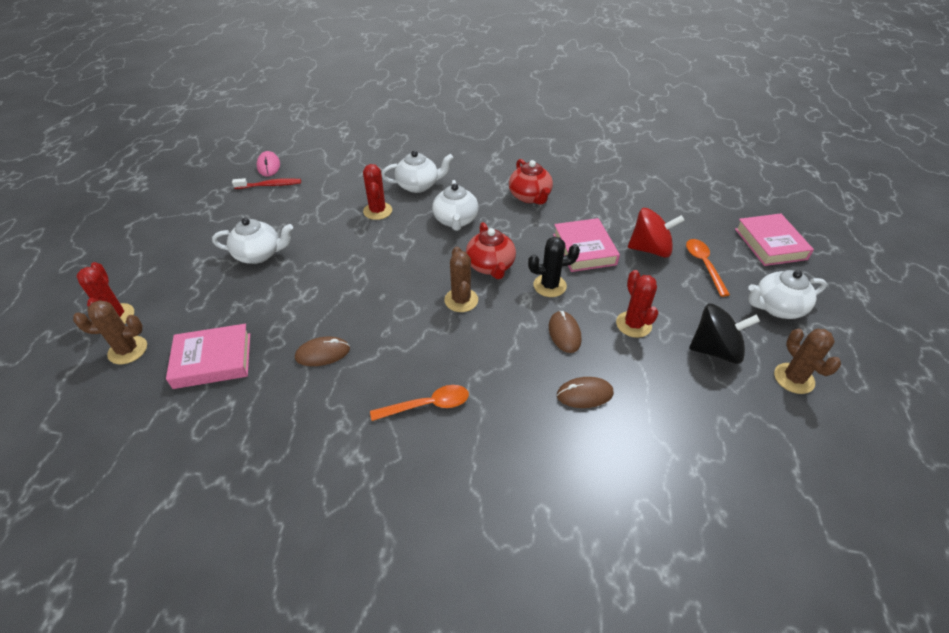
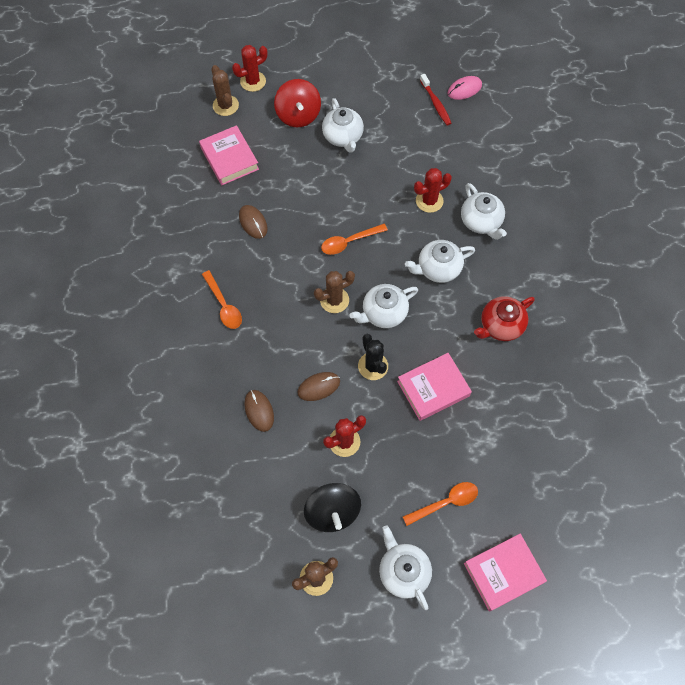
camera: 75 degrees right, 20 degrees up
red teapot [466,222,516,279] -> white teapot [350,284,418,328]
red spinning top [628,208,684,258] -> red spinning top moved to [274,79,321,127]
none -> orange spoon [321,224,388,255]

